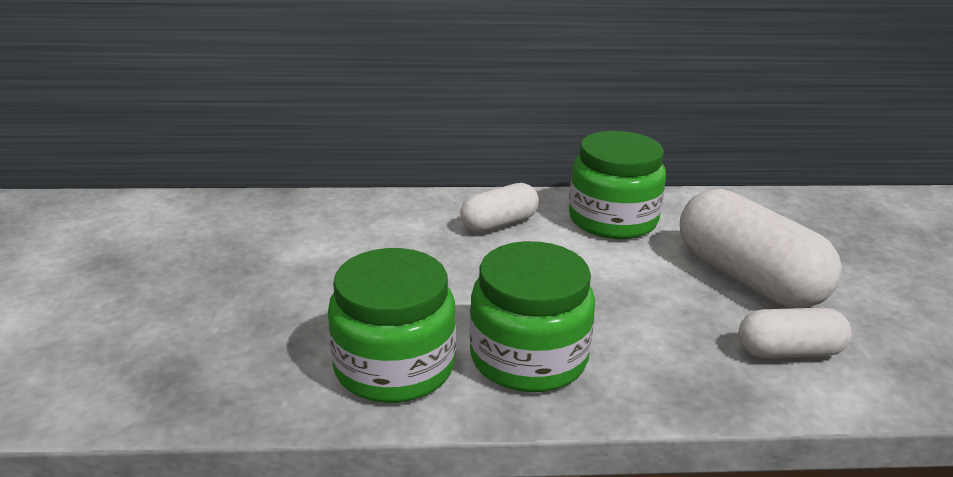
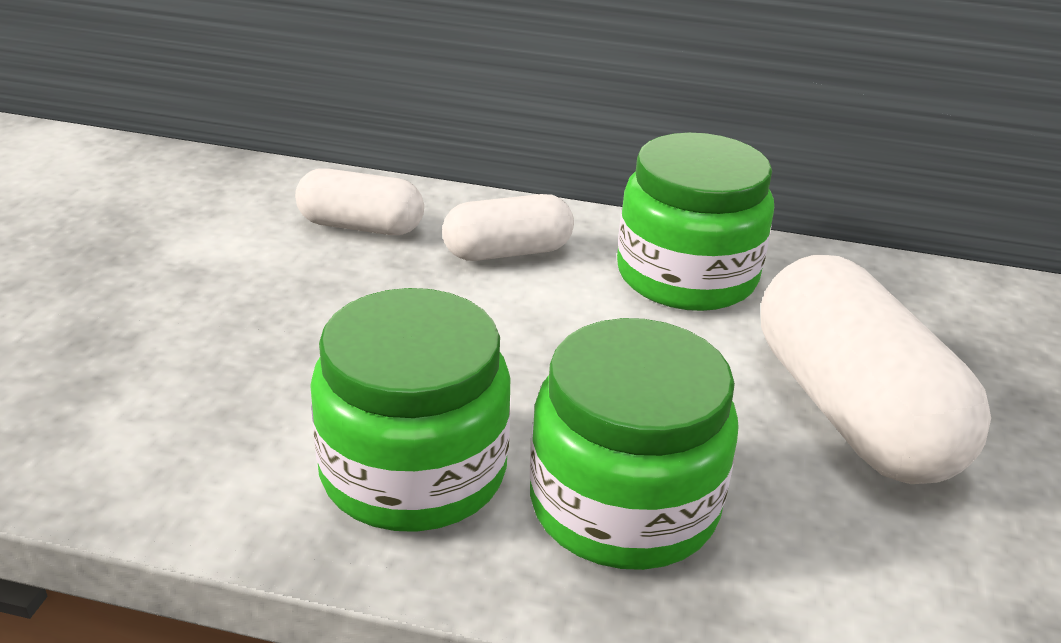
camera: 15 degrees right, 5 degrees up
green jar [328,248,456,403] -> green jar moved to [530,318,739,570]
white capsule [738,308,852,359] -> white capsule moved to [295,168,424,235]

